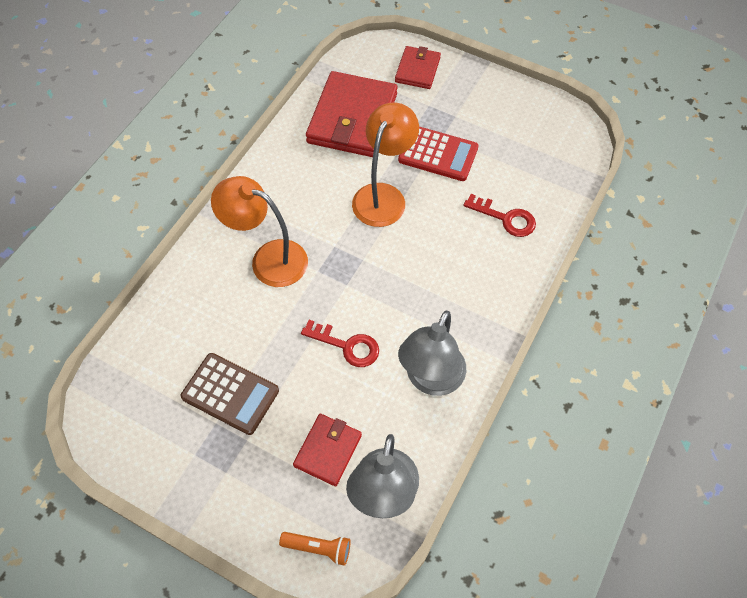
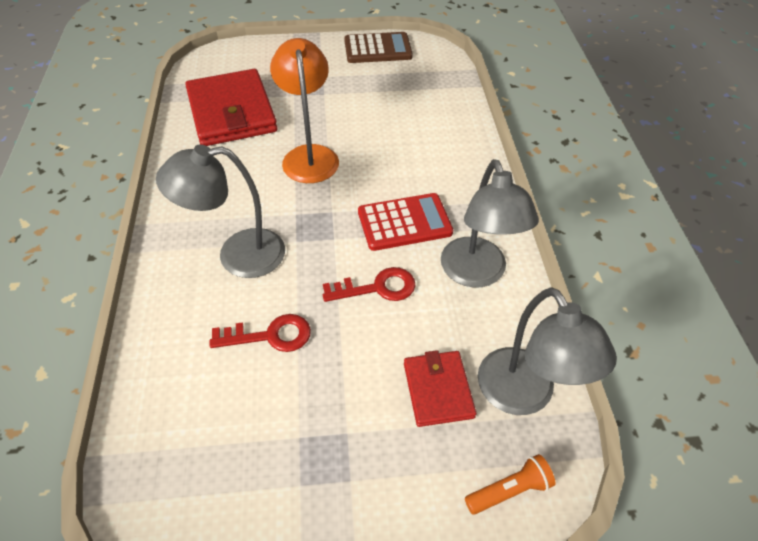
camera: 35 degrees left, 10 degrees down
brown calculator [181,353,279,435] -> brown calculator moved to [344,32,413,63]
orange lamp [211,176,308,287] -> grey lamp [156,144,285,278]
red wallet [395,46,441,89] -> none
red calculator [398,126,479,181] -> red calculator moved to [358,193,453,251]
red key [464,194,536,237] -> red key moved to [210,314,311,352]

